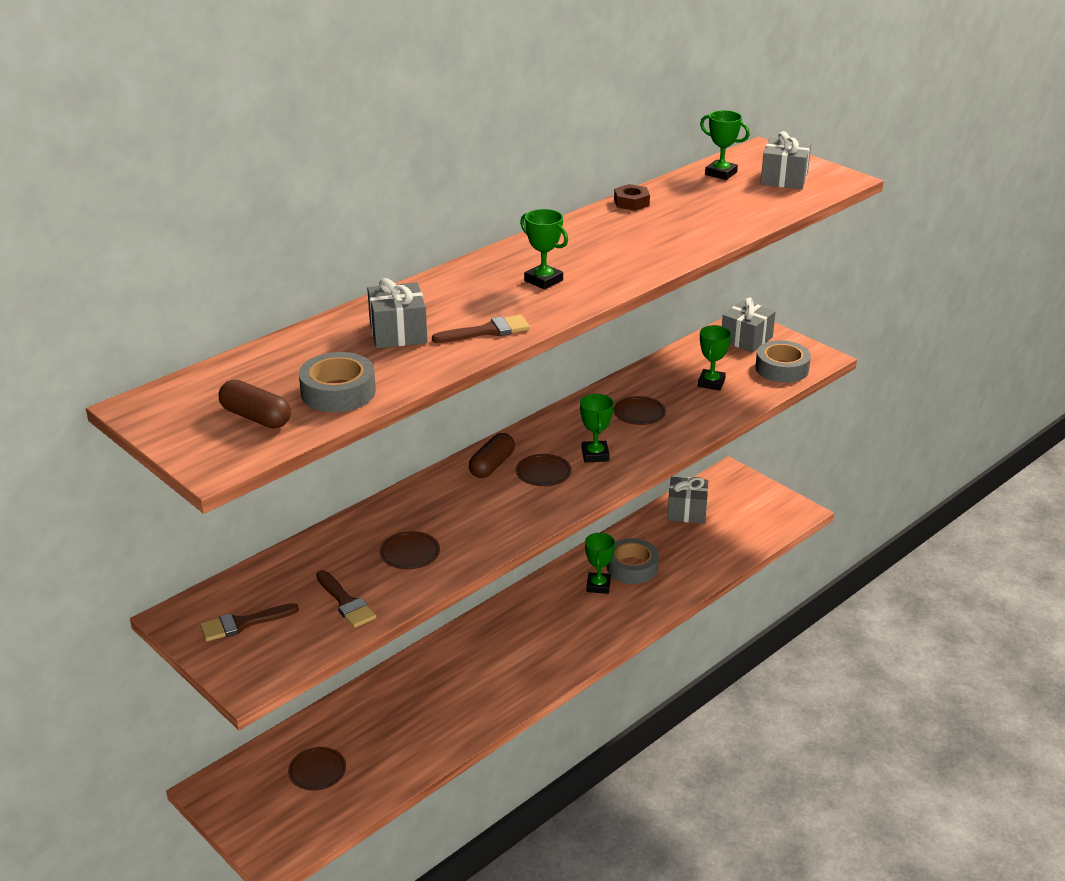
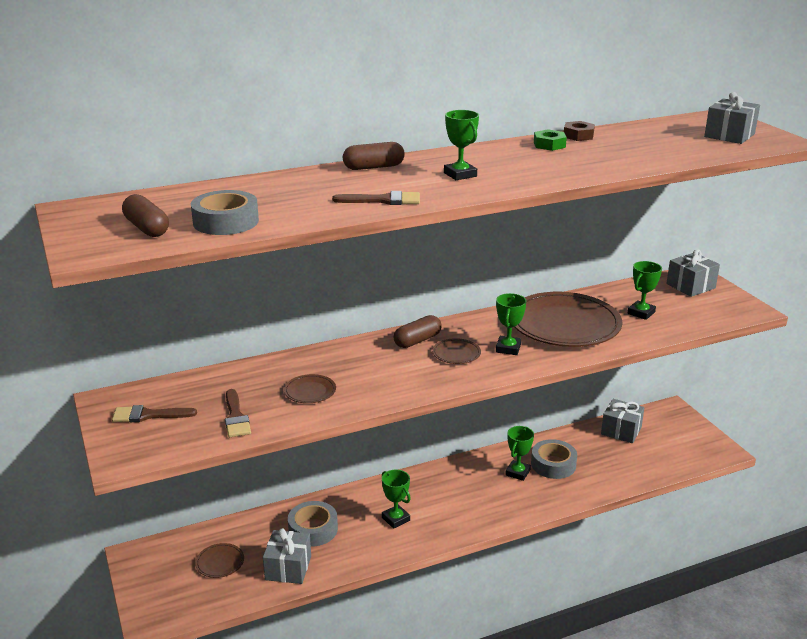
camera: 20 degrees right, 5 degrees down
grey gift [367,278,428,348] -> grey gift moved to [263,528,311,584]
brown plate [613,396,666,425] -> brown plate [515,292,622,347], size x2.42
green trophy [700,110,750,180] -> green trophy moved to [382,469,411,529]
grey tape [755,340,811,383] -> grey tape moved to [288,501,338,547]
none -> brown capsule [343,142,405,170]
none -> green nut [534,129,567,151]

